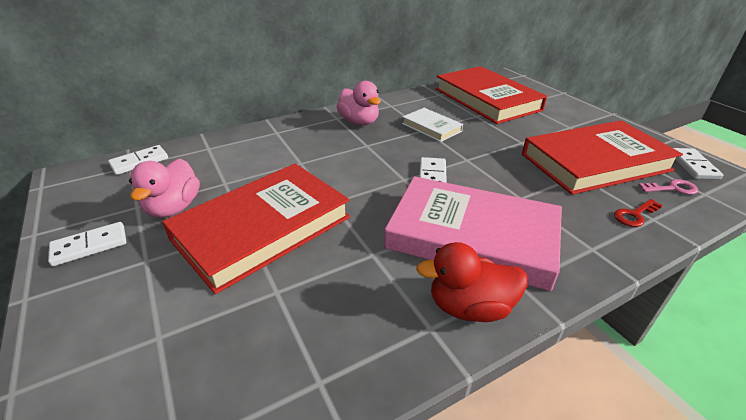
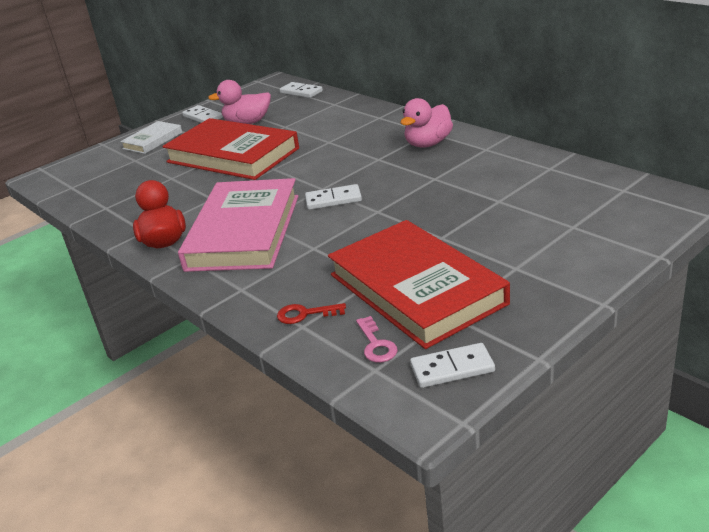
camera: 80 degrees right, 5 degrees down
white book [402,108,463,142] -> white book moved to [120,121,182,154]
red book [436,66,547,124] -> none
red key [614,199,663,227] -> red key turned 45 degrees counterclockwise [277,303,346,324]

